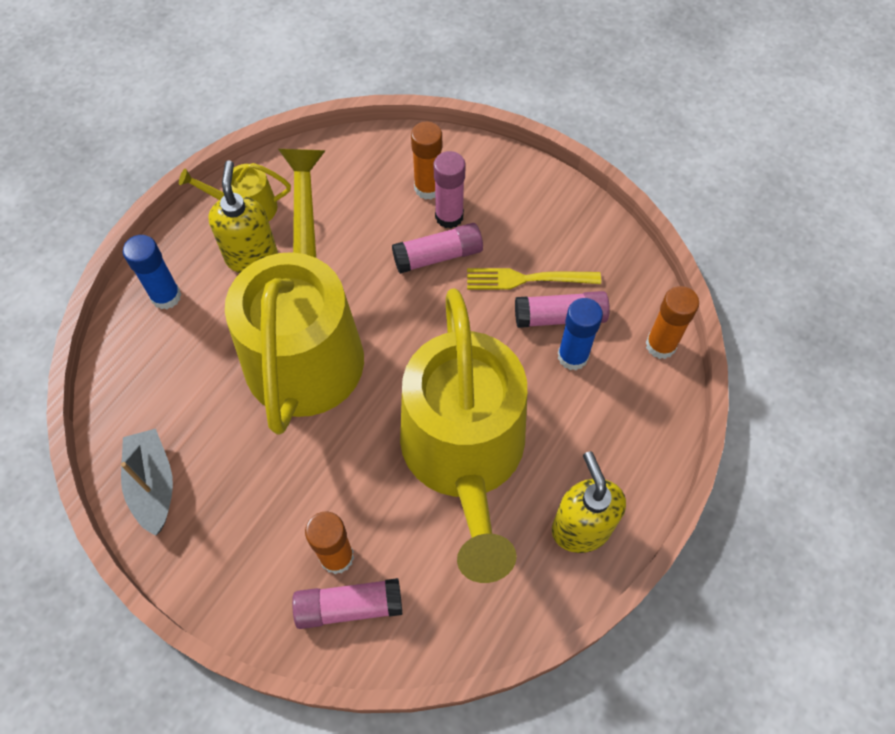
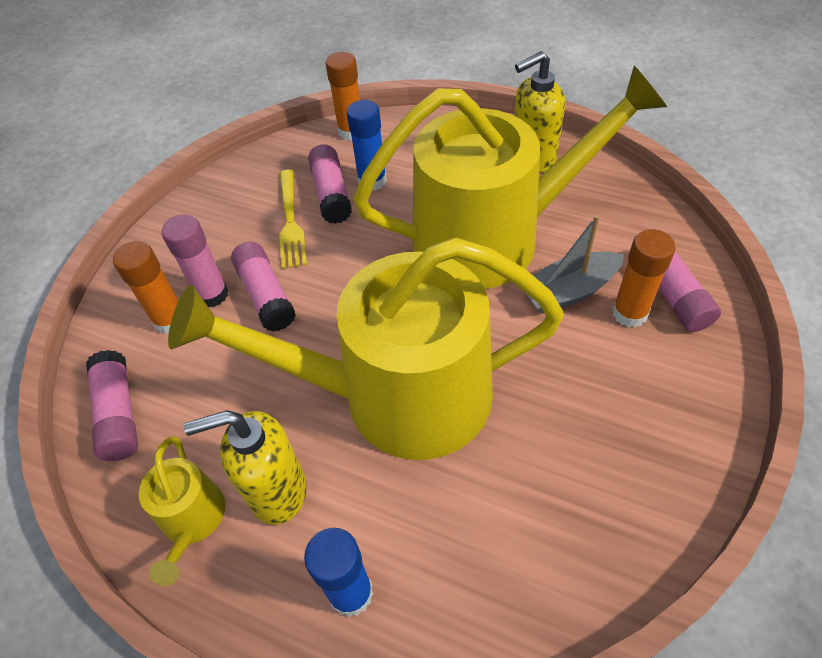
camera: 95 degrees left, 10 degrees down
grey boat [121,429,173,536] -> grey boat moved to [525,215,624,314]
none -> pink glue stick [86,350,138,461]

